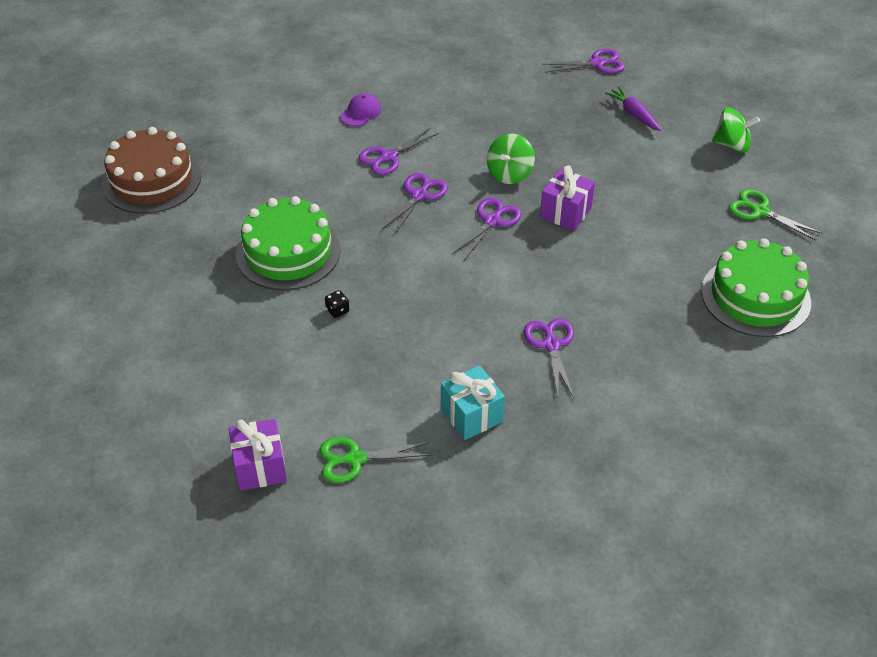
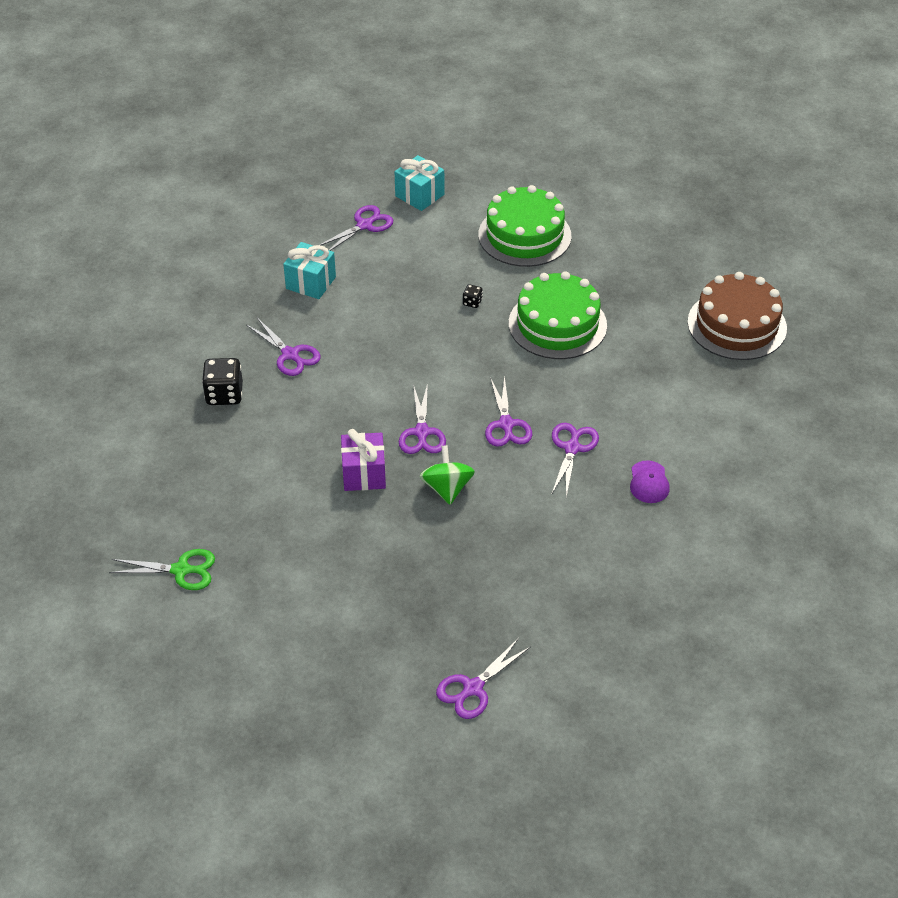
camera: 145 degrees right, 0 degrees up
purple gift [229,419,287,491] -> turquoise gift [395,155,444,211]
green scissors [320,437,433,483] -> purple scissors [320,205,393,251]
purple carrot [605,87,661,131] -> none
green cake [701,238,811,337] -> green cake moved to [478,185,571,267]
green spinning top [712,107,760,153] -> none
none -> black dice [202,358,243,405]

